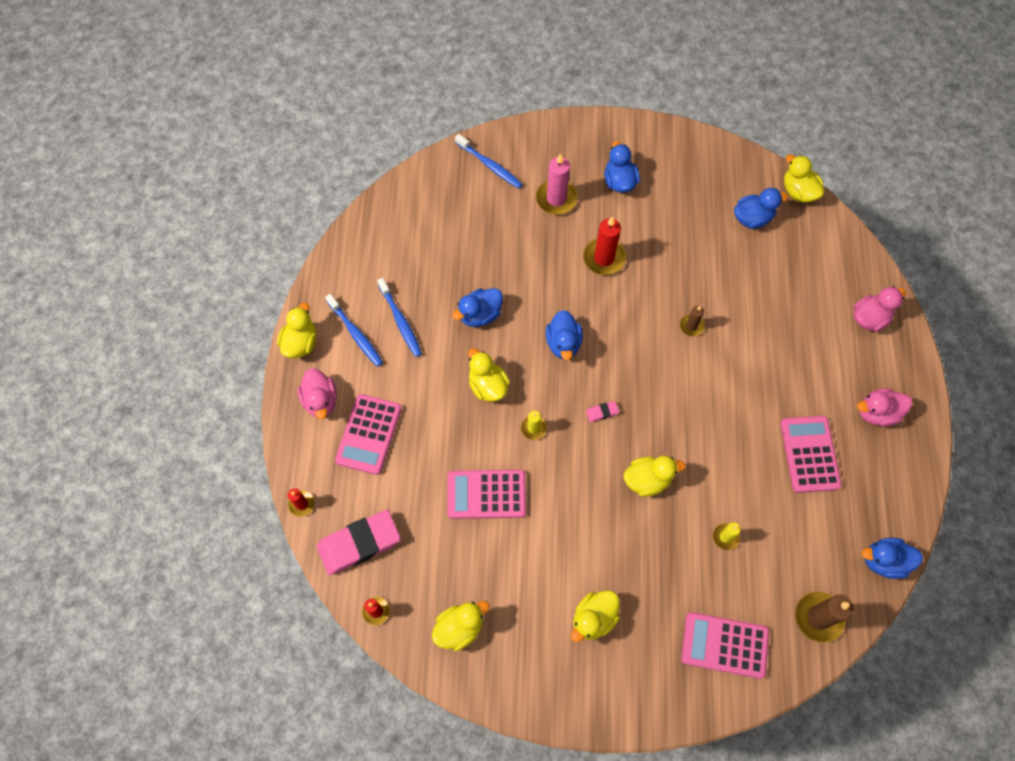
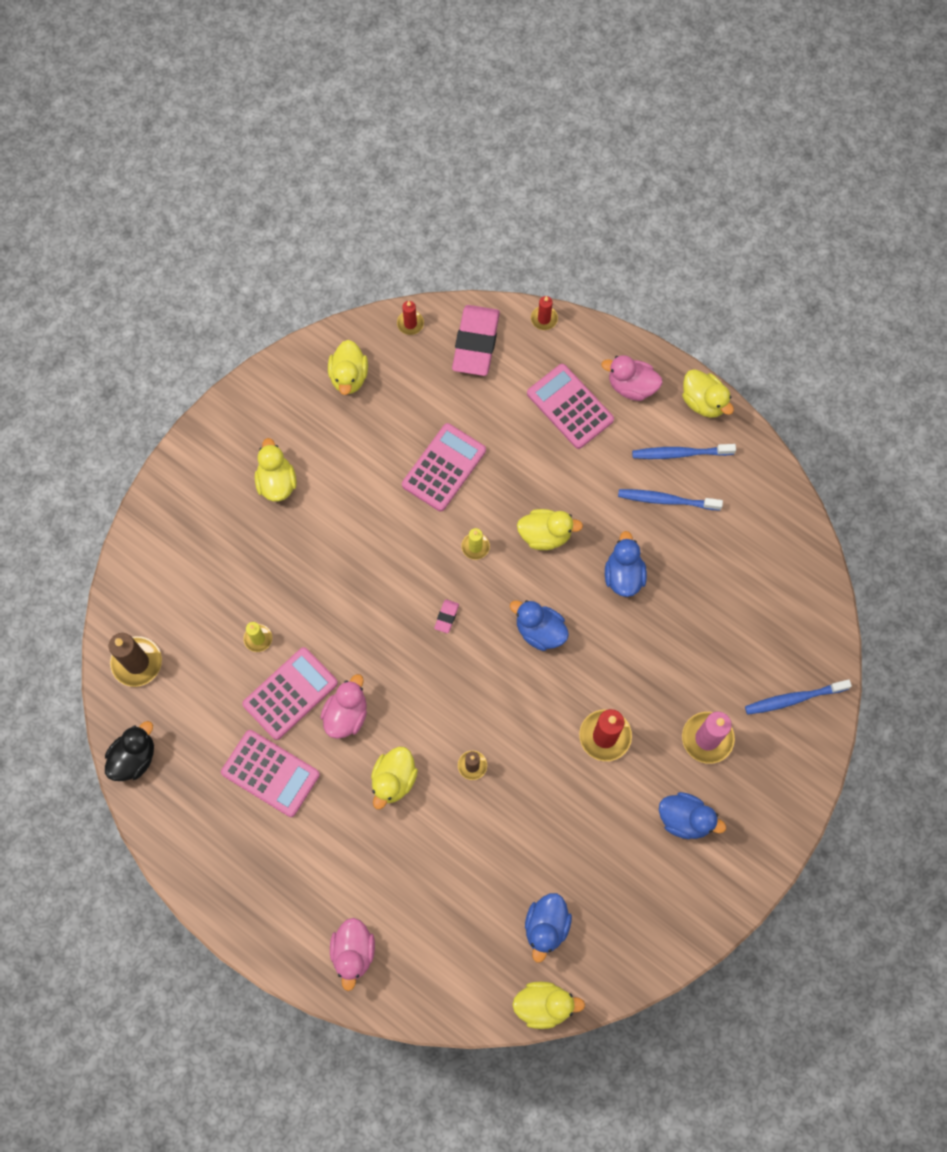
camera: 125 degrees right, 5 degrees up
yellow duck [624,456,685,497] -> yellow duck moved to [371,746,418,809]
pink calculator [681,612,769,679] -> pink calculator moved to [242,647,338,740]
pink duck [857,388,912,426] -> pink duck moved to [320,674,367,739]
blue duck [861,538,923,579] -> black duck [105,721,154,781]

